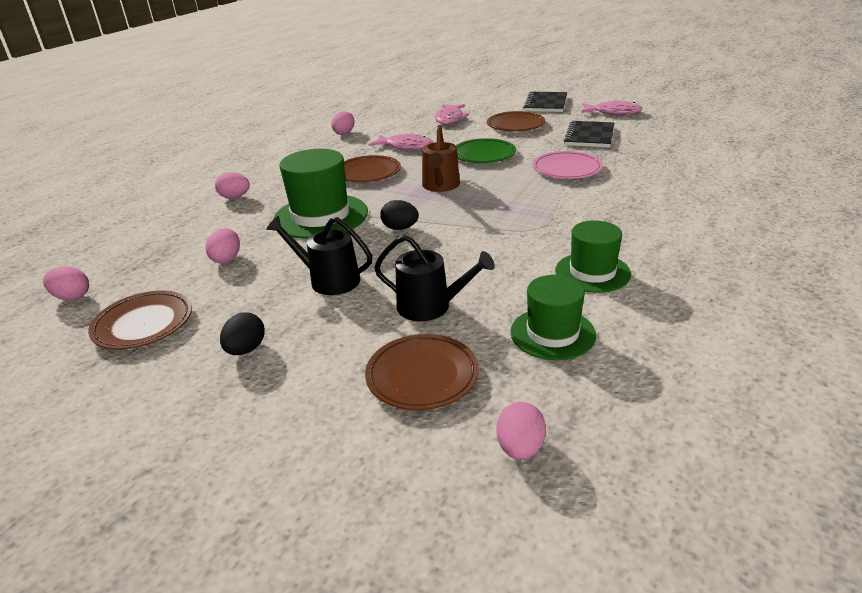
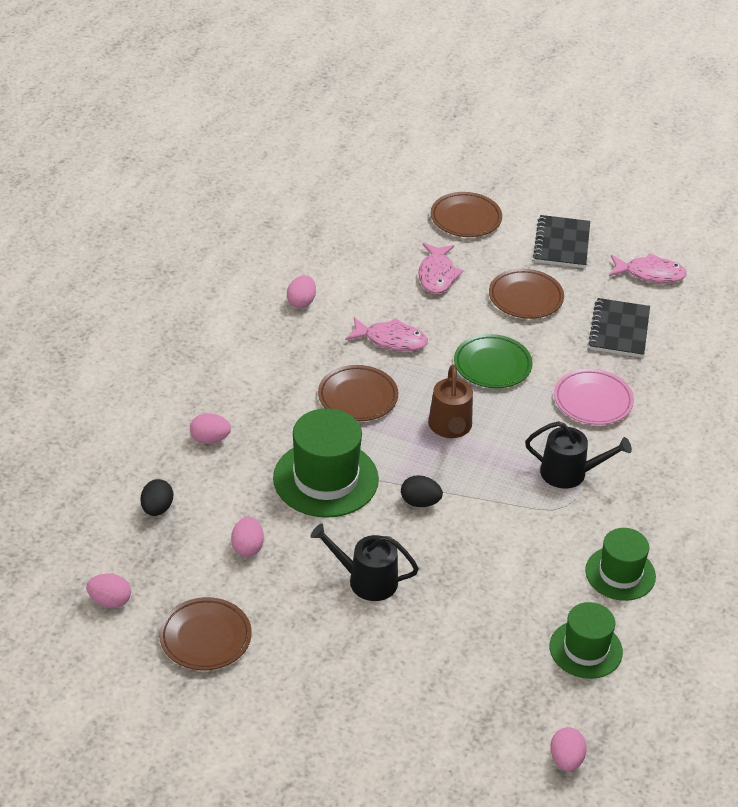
camera: 10 degrees left, 10 degrees up
black egg [220,312,265,355] -> black egg moved to [141,479,173,516]
brown plate [365,334,479,410] -> brown plate moved to [431,192,502,237]
black watering can [374,235,495,321] -> black watering can moved to [525,421,632,489]

